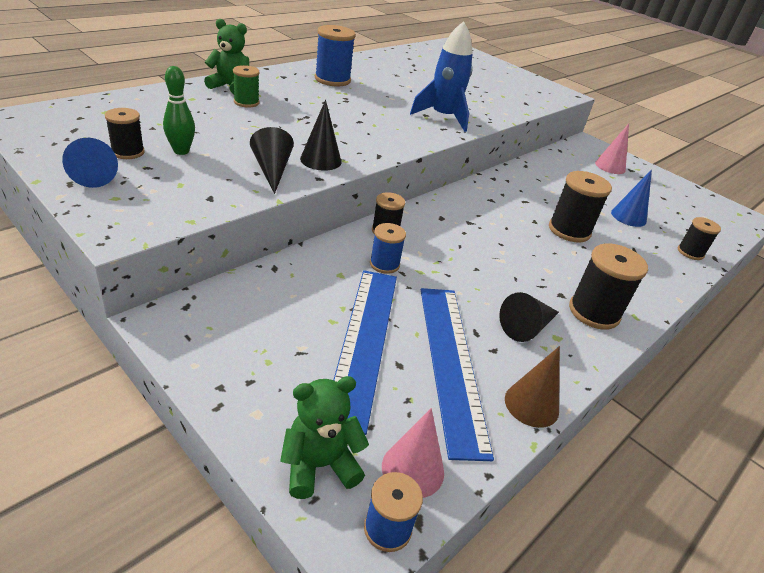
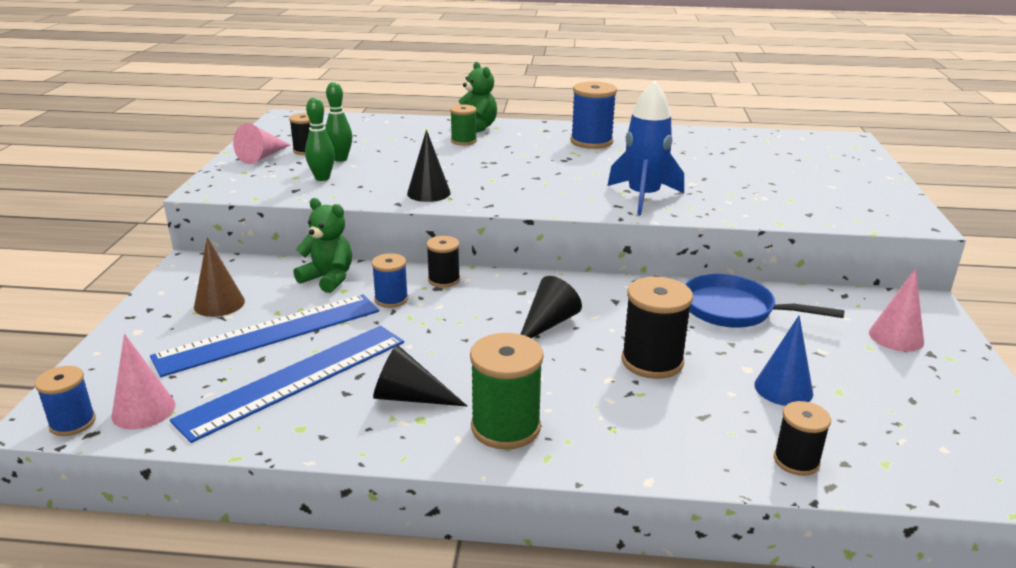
camera: 55 degrees right, 10 degrees down
blue cone [62,138,118,188] -> pink cone [233,123,290,164]
black cone [250,127,294,194] -> black cone moved to [521,276,582,338]
green teddy bear [280,376,369,499] -> green teddy bear moved to [293,198,352,293]
brown cone [505,346,560,428] -> brown cone moved to [194,237,245,317]
black spool [569,243,648,330] -> green spool [470,333,544,449]
none -> green bowling pin [305,97,335,181]
none -> blue pan [685,274,845,328]

